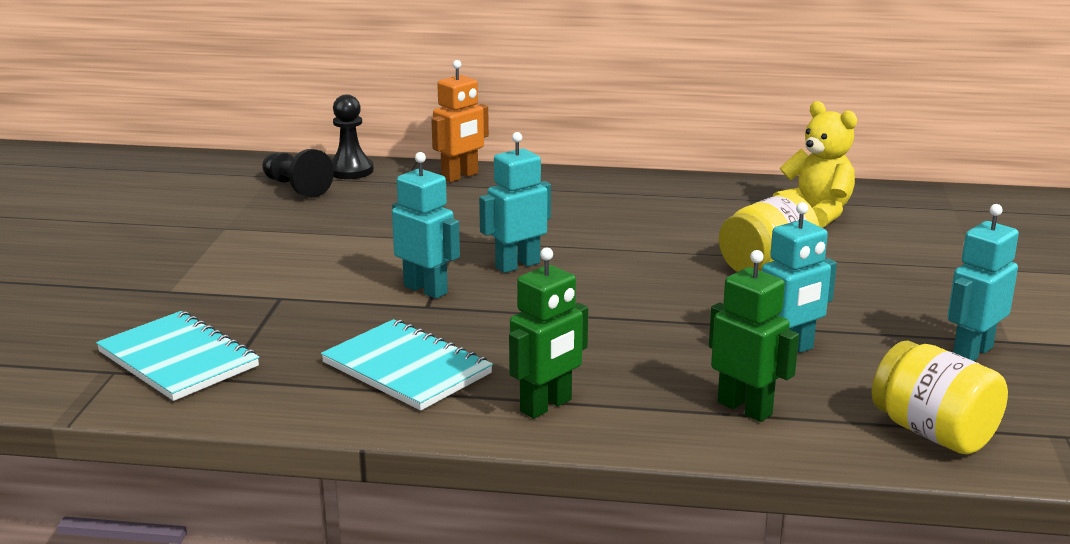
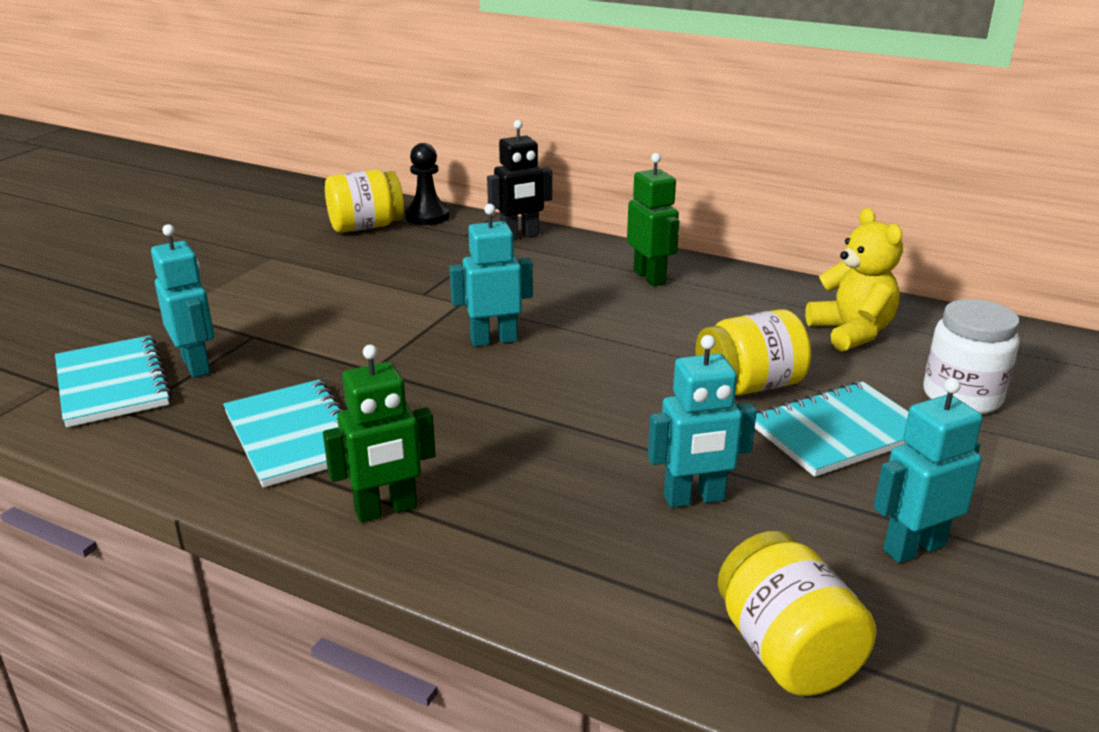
camera: 20 degrees right, 5 degrees up
black pawn [262,149,334,198] -> yellow jar [325,170,404,233]
turquoise robot [392,152,460,299] -> turquoise robot moved to [151,224,214,377]
orange robot [431,60,489,182] -> black robot [487,120,552,240]
green robot [709,250,799,422] -> green robot moved to [627,153,679,286]
none -> turquoise notebook [755,381,908,477]
none -> white jar [923,299,1020,414]

